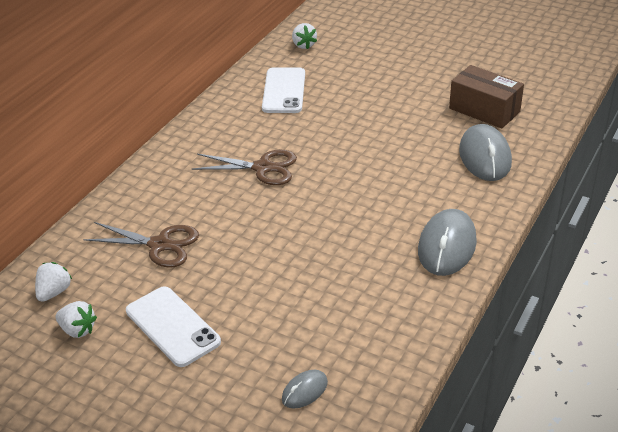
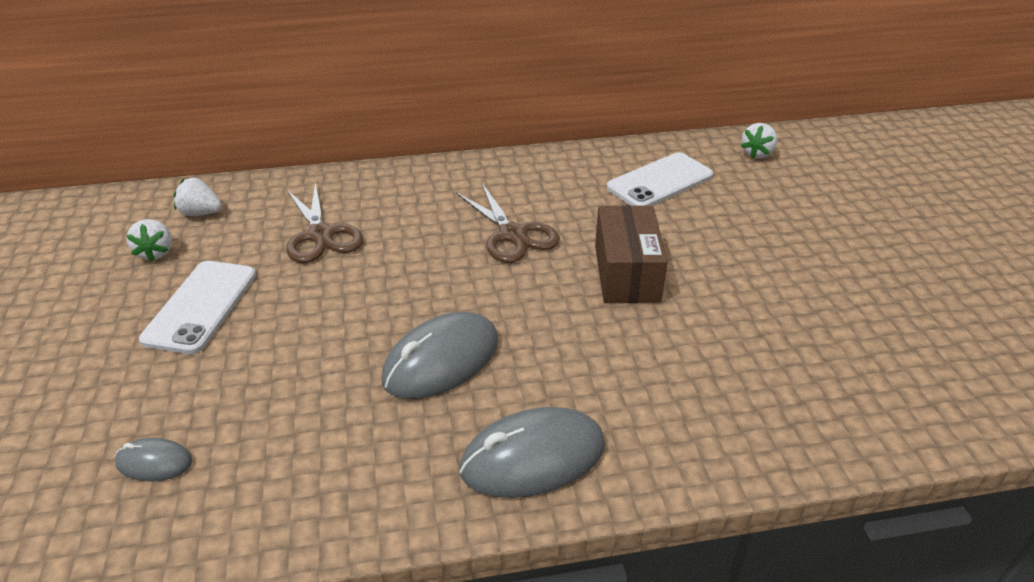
camera: 50 degrees right, 0 degrees up
white strawberry [35,262,72,302] -> white strawberry turned 150 degrees counterclockwise [174,178,222,216]
brown box [449,65,524,129] -> brown box moved to [595,205,668,303]
grey mouse [459,124,512,181] -> grey mouse moved to [382,312,499,399]

